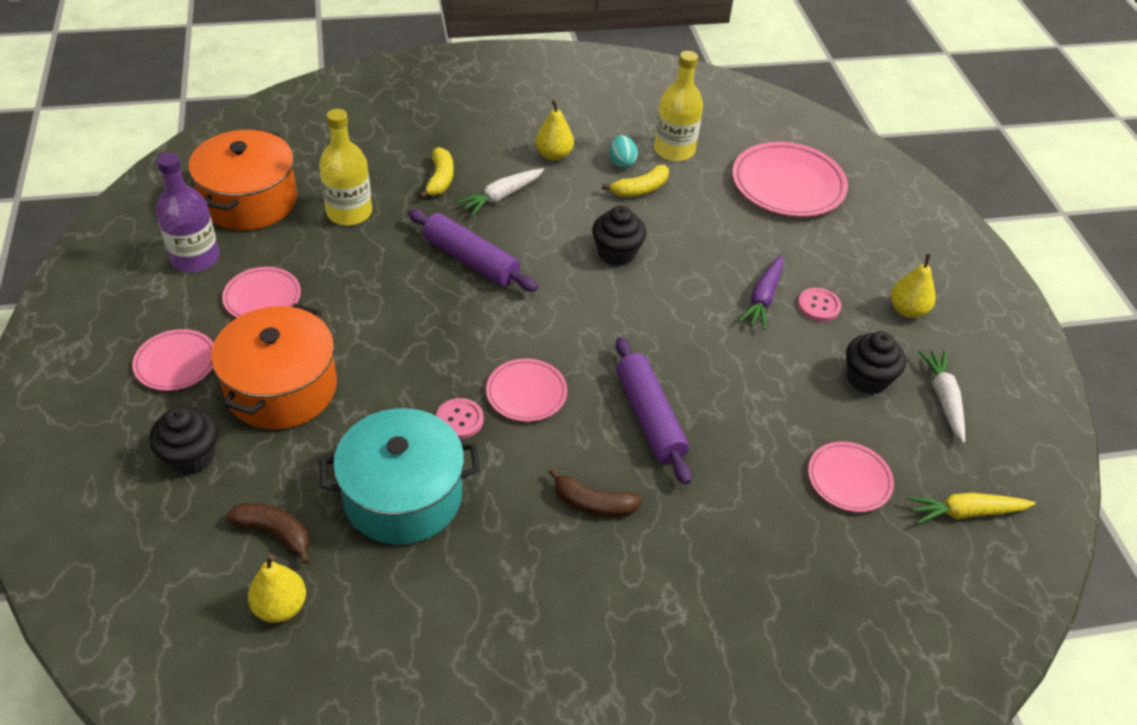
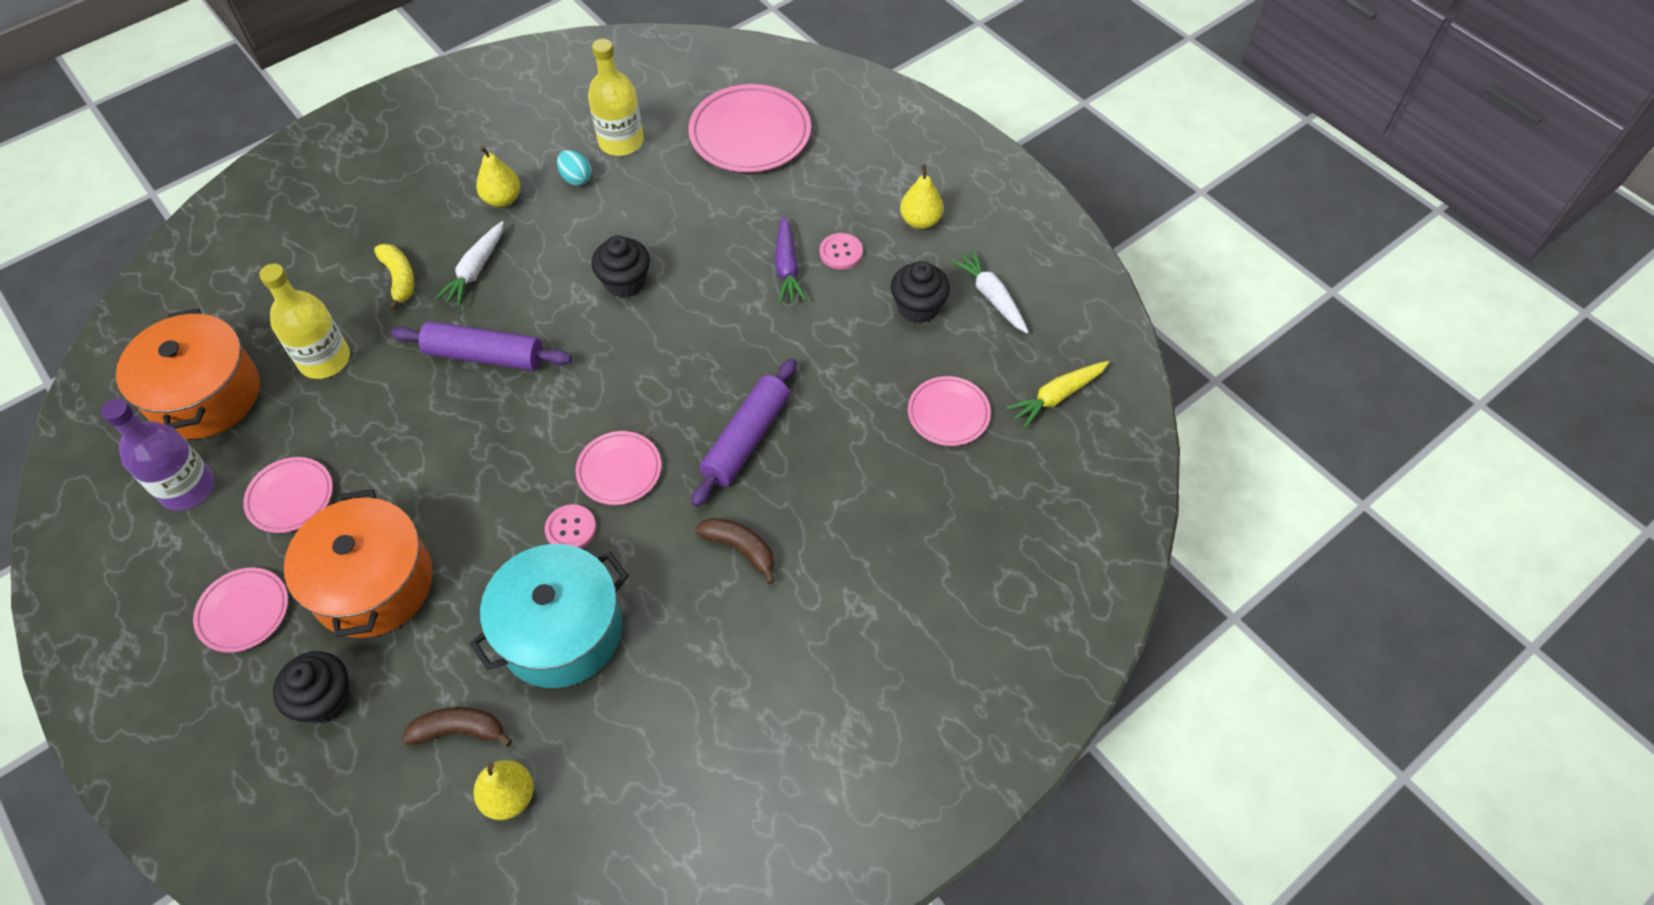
camera: 25 degrees left, 10 degrees up
brown banana [549,468,642,517] -> brown banana turned 135 degrees counterclockwise [695,518,775,584]
yellow banana [602,165,669,197] -> none
purple rolling pin [615,337,691,485] -> purple rolling pin turned 75 degrees clockwise [691,358,796,507]

